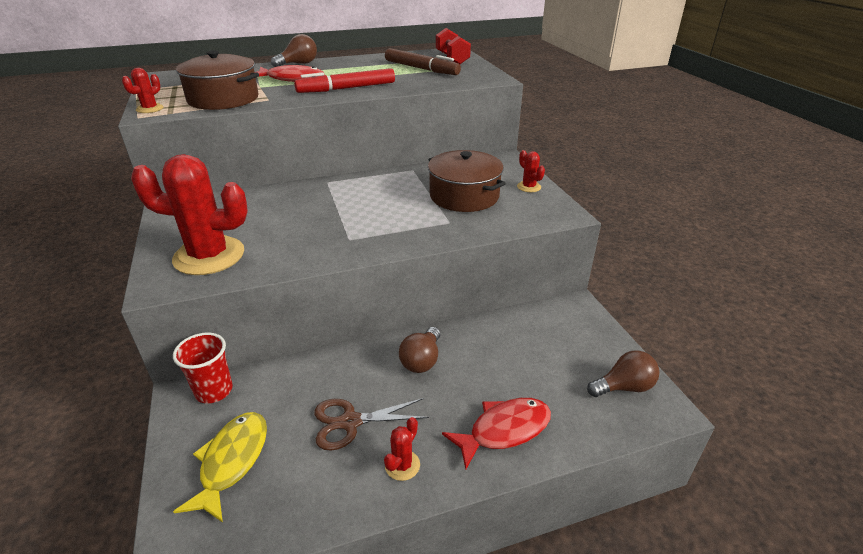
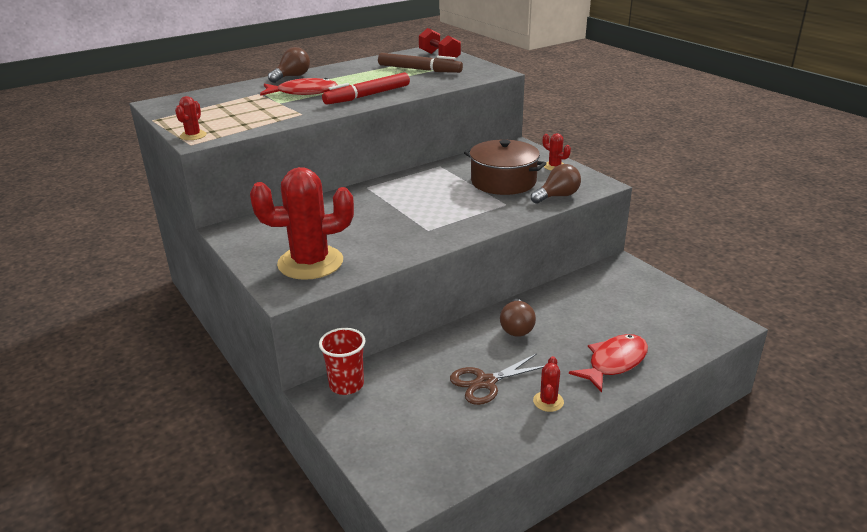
camera: 15 degrees left, 5 degrees down
yellow fish [173,412,267,523] -> none
brown pot [176,50,259,110] -> none
brown light bulb [587,350,660,397] -> brown light bulb moved to [531,164,581,204]

